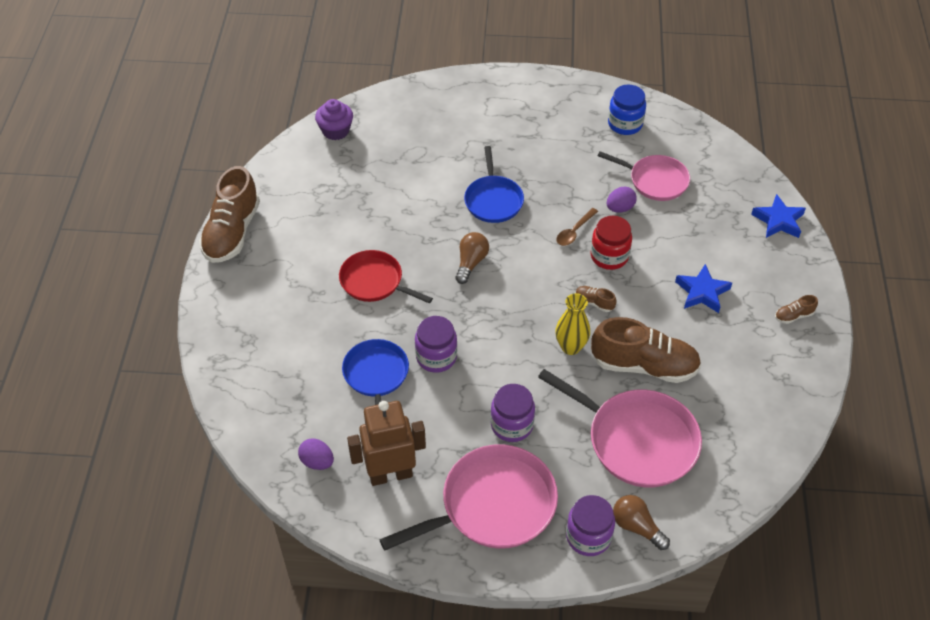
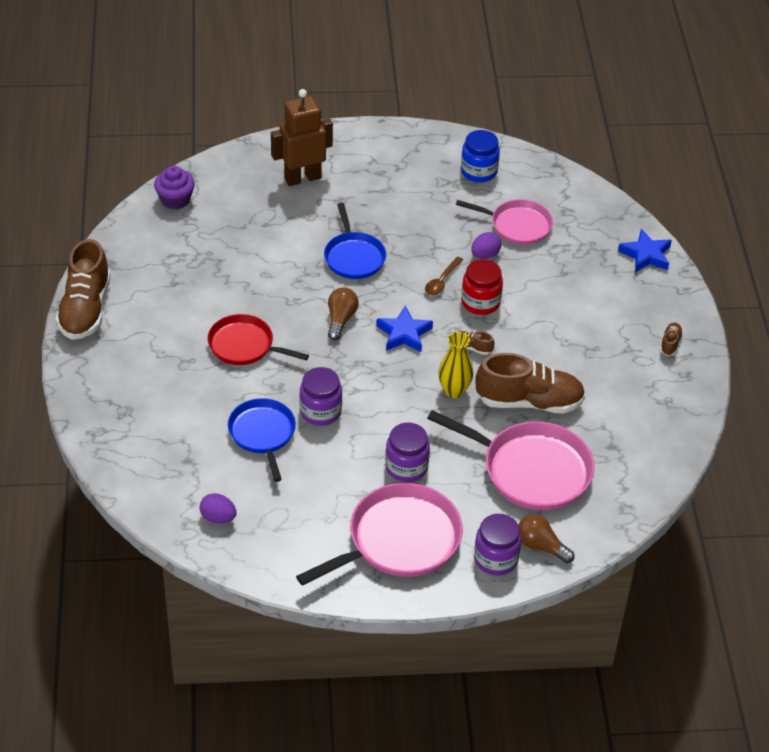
camera: 10 degrees left, 5 degrees down
brown robot [347,401,426,486] -> brown robot moved to [271,89,333,186]
blue star [675,264,732,313] -> blue star moved to [376,306,433,352]
brown shoe [775,295,818,324] -> brown shoe turned 135 degrees clockwise [660,323,683,356]

